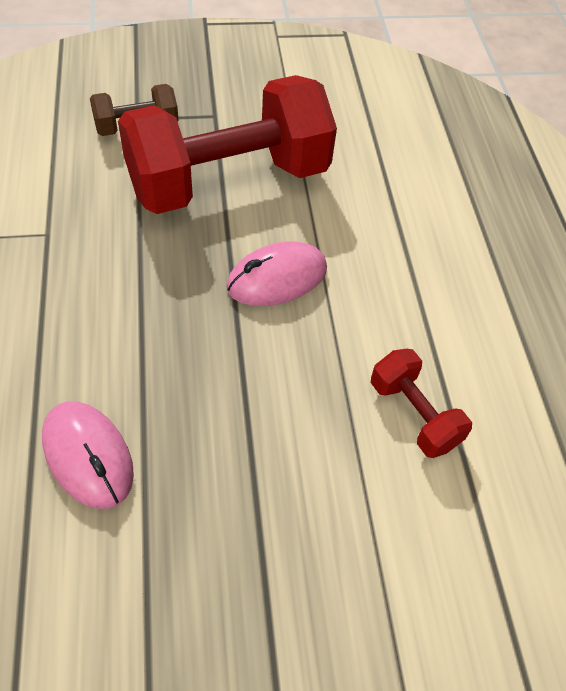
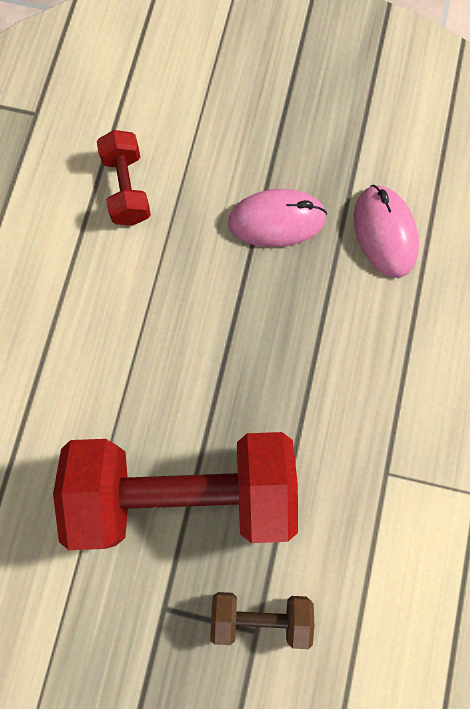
camera: 155 degrees left, 20 degrees up
pink mouse [227,241,327,306] -> pink mouse moved to [228,189,327,247]

